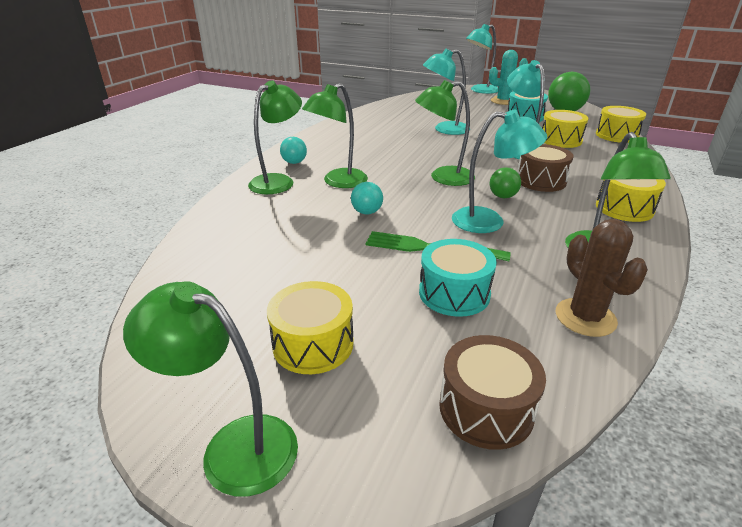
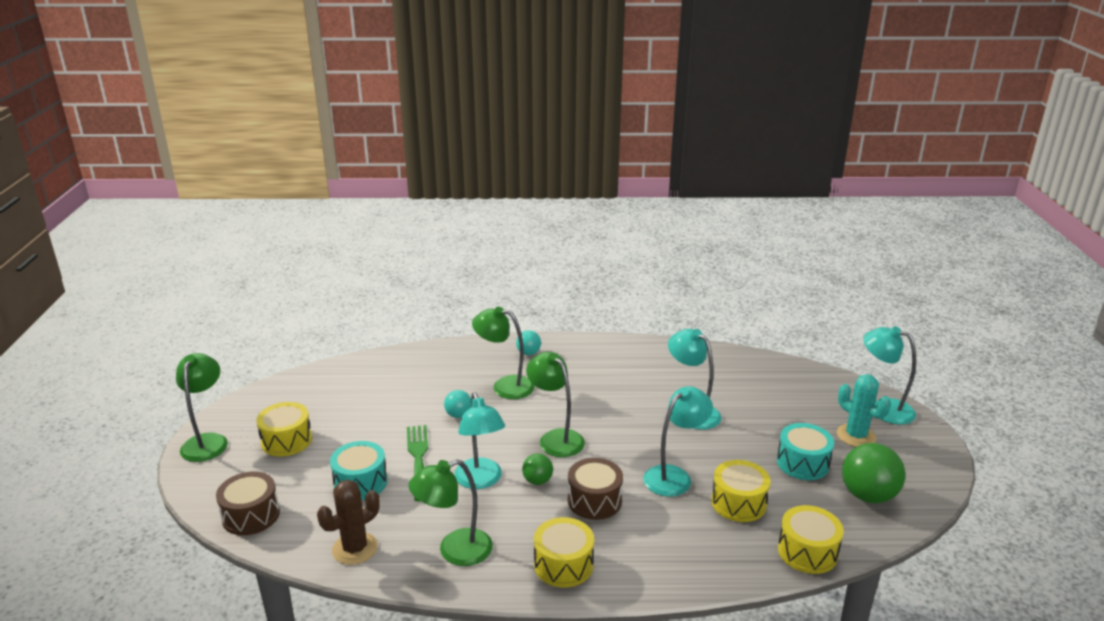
camera: 65 degrees right, 5 degrees down
green lamp [248,80,302,194] -> none

